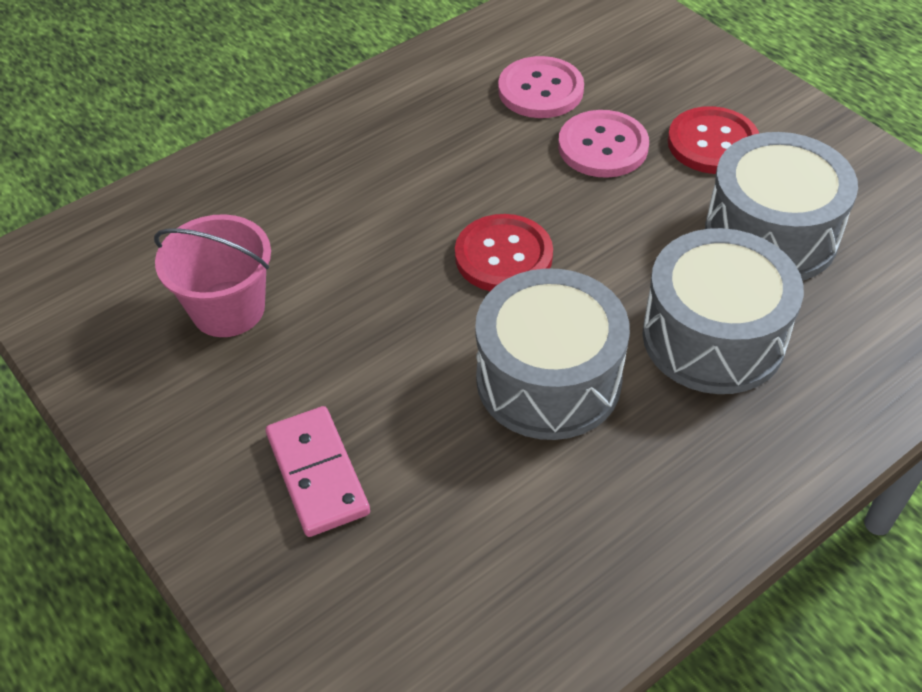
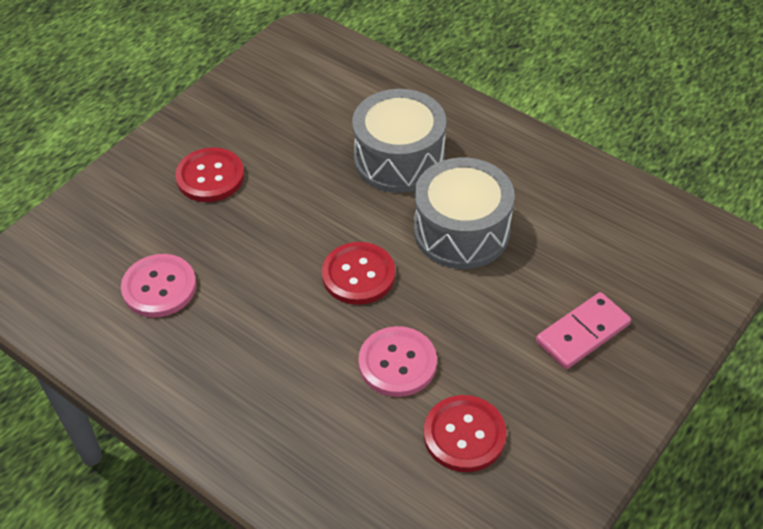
camera: 105 degrees left, 0 degrees up
pink bucket [154,214,271,337] -> red button [424,395,507,472]
pink button [558,110,649,178] -> pink button moved to [358,326,437,397]
grey drum [705,132,858,281] -> none

